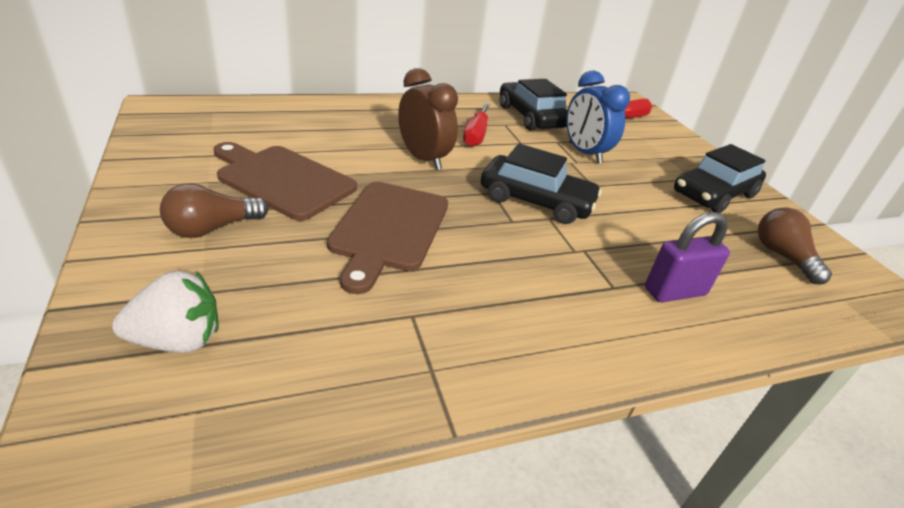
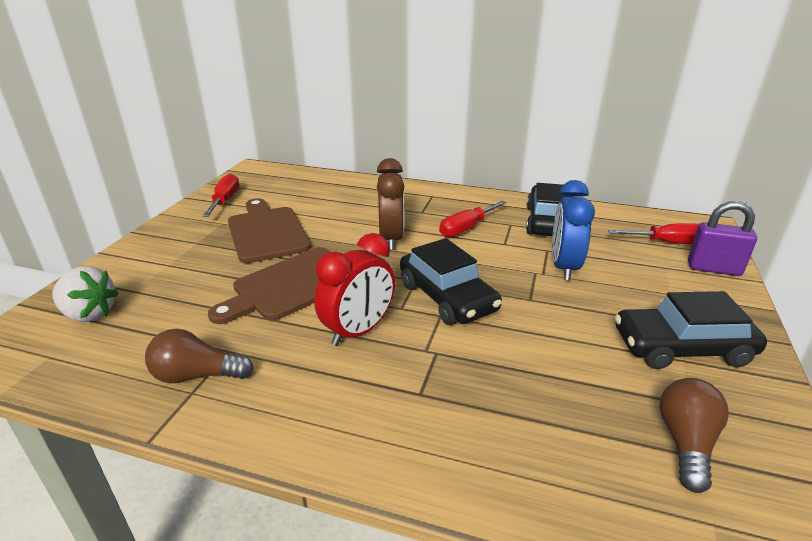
camera: 40 degrees right, 5 degrees down
brown light bulb [160,183,268,238] -> brown light bulb moved to [145,329,253,383]
purple padlock [645,212,730,302] -> purple padlock moved to [688,201,757,276]
none -> red screwdriver [203,174,240,217]
none -> red clock [314,233,395,346]

